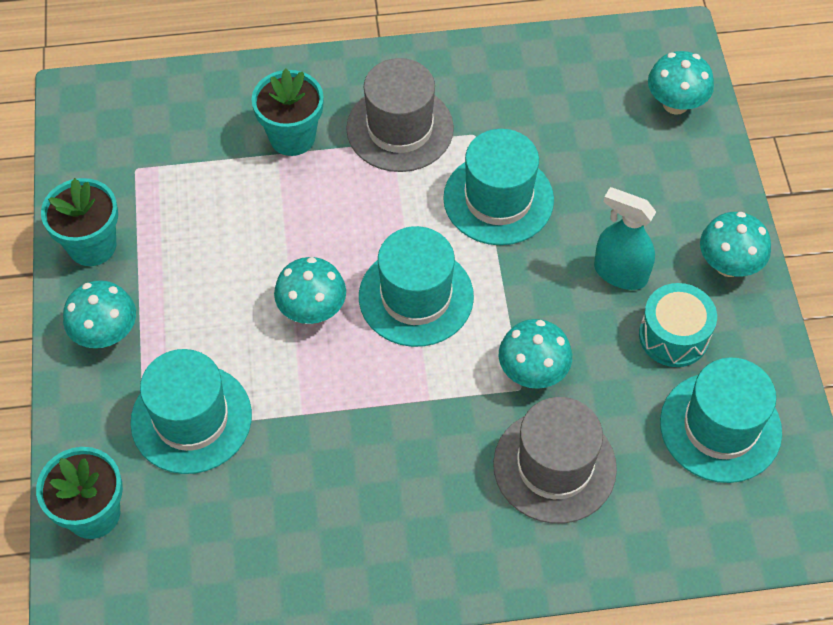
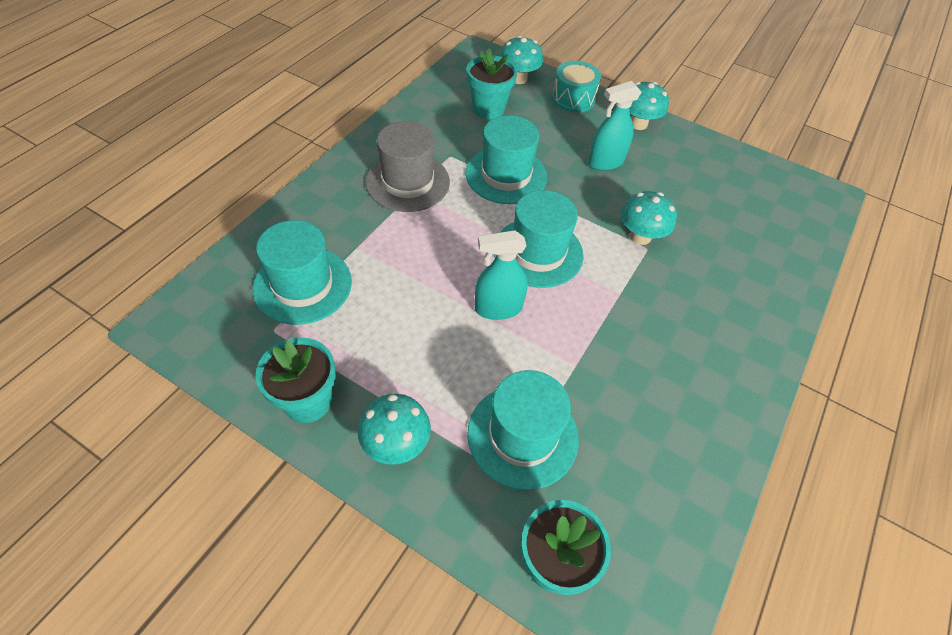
camera: 55 degrees left, 5 degrees down
turquoise flower pot [252,69,324,156] -> turquoise flower pot moved to [467,49,517,119]
turquoise mushroom [274,257,346,324] -> turquoise spray bottle [475,230,528,320]
grey hat [493,397,617,524] -> none
turquoise drum [639,283,717,367] -> turquoise drum moved to [552,61,601,113]
turquoise hat [660,358,782,483] -> turquoise hat moved to [253,220,352,325]

